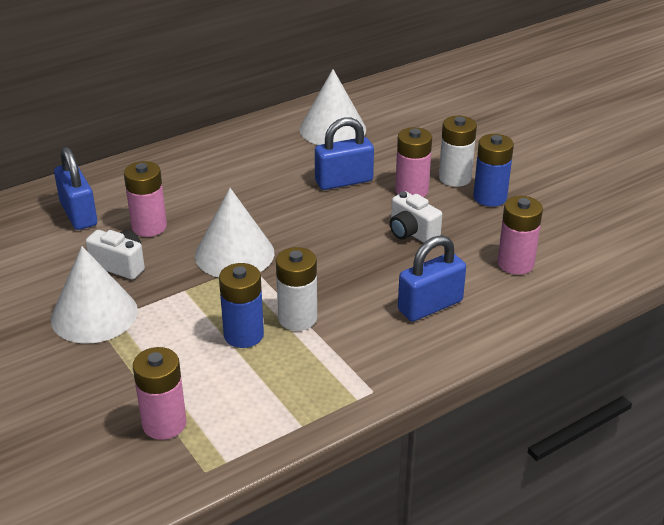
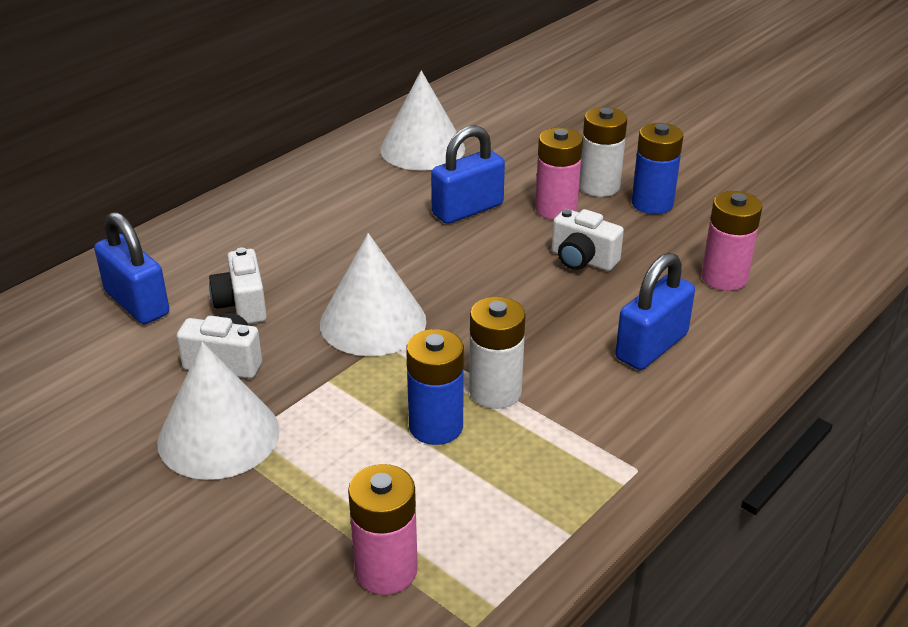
camera: 15 degrees left, 0 degrees up
pink battery [124,161,167,237] -> white camera [209,247,267,324]

